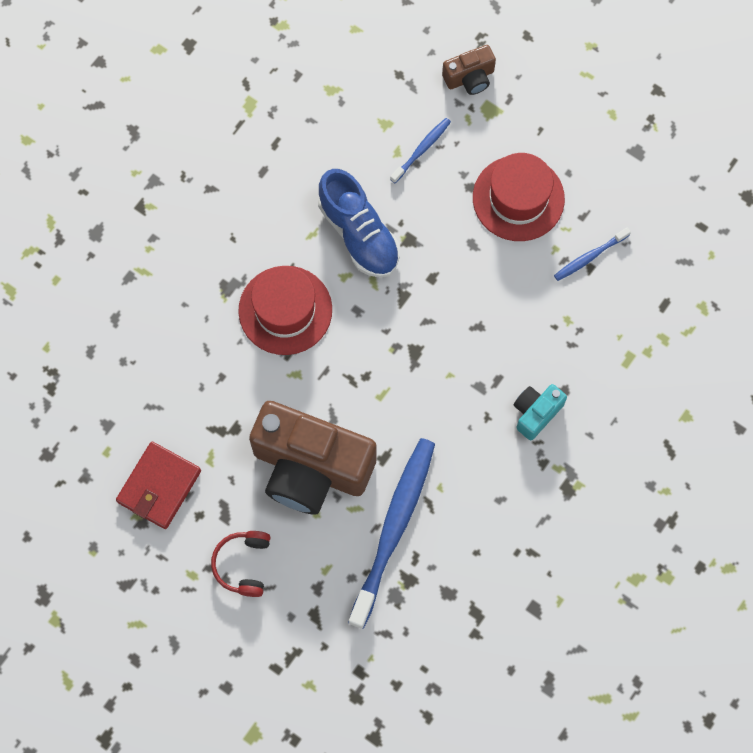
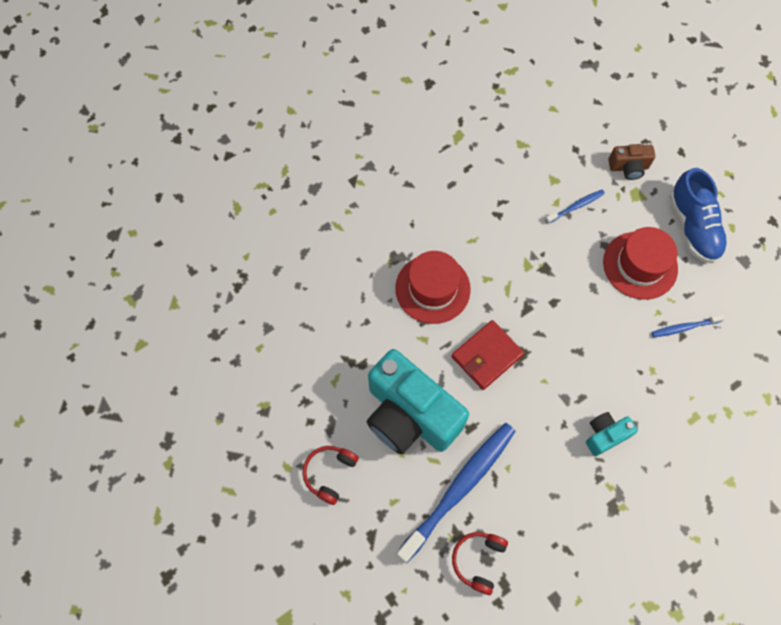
camera: 20 degrees right, 5 degrees down
red wallet [116,442,201,529] -> red wallet moved to [452,320,524,390]
brown camera [249,401,377,515] -> turquoise camera [367,349,469,454]
blue shoe [318,169,400,278] -> blue shoe moved to [669,168,728,263]
none -> red headphones [452,532,508,595]

